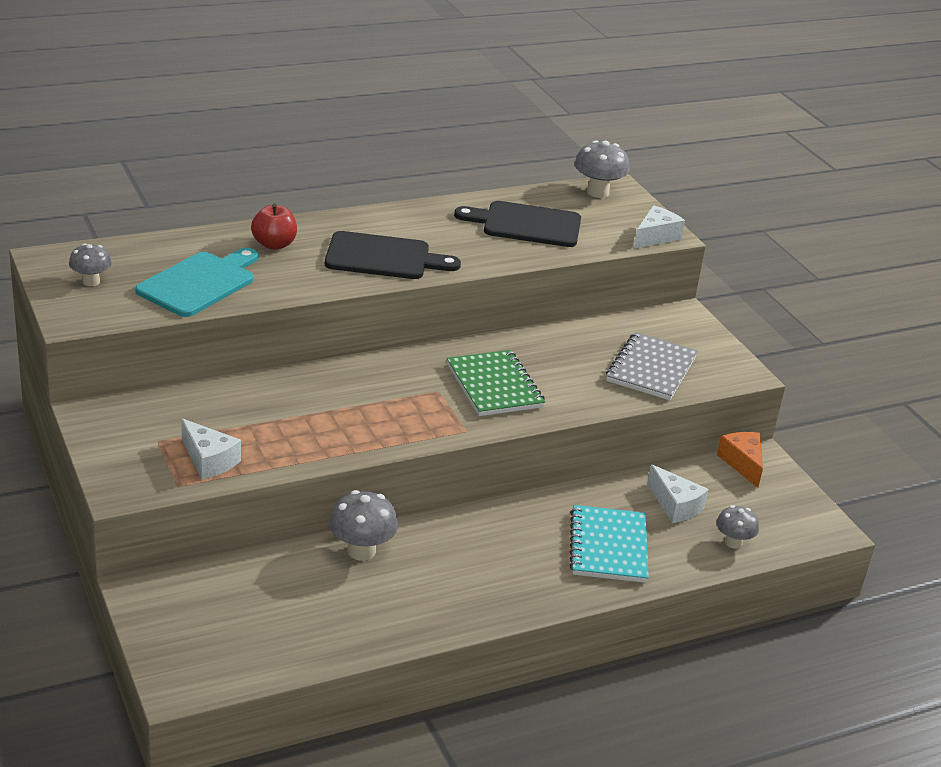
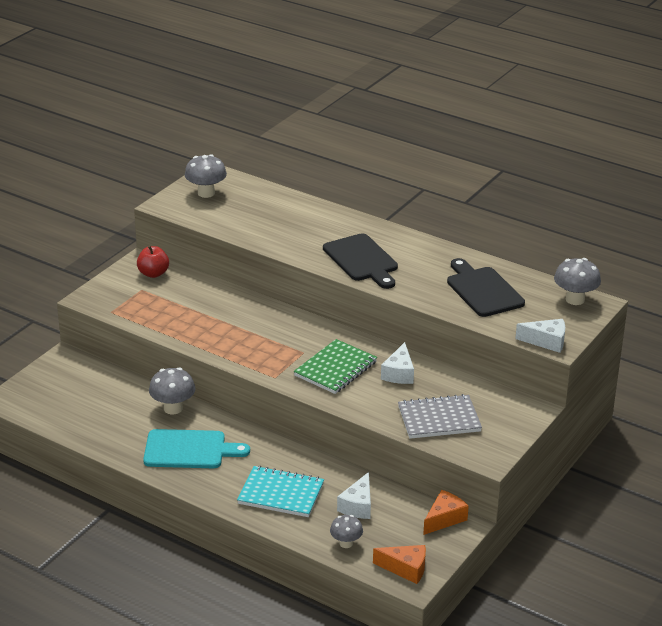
camera: 60 degrees right, 0 degrees up
grey mushroom [69,243,112,286] -> grey mushroom [184,154,227,198], size x1.55
turquoise cutting board [135,248,258,317] -> turquoise cutting board moved to [143,429,250,468]
white cheese [181,418,241,480] -> white cheese moved to [381,342,414,384]
red apple [251,203,297,250] -> red apple moved to [137,245,169,278]
turquoise notebook [570,505,649,583] -> turquoise notebook turned 45 degrees clockwise [237,466,324,517]
none -> orange cheese [373,545,426,584]

